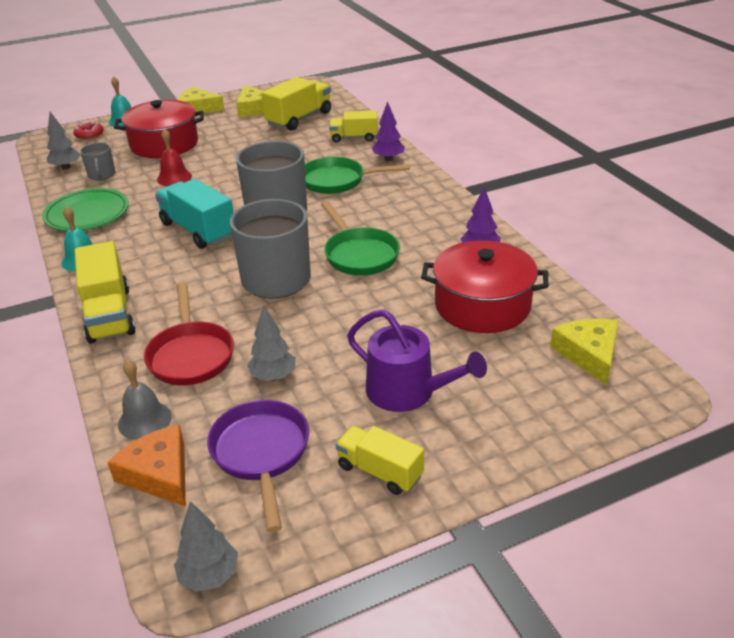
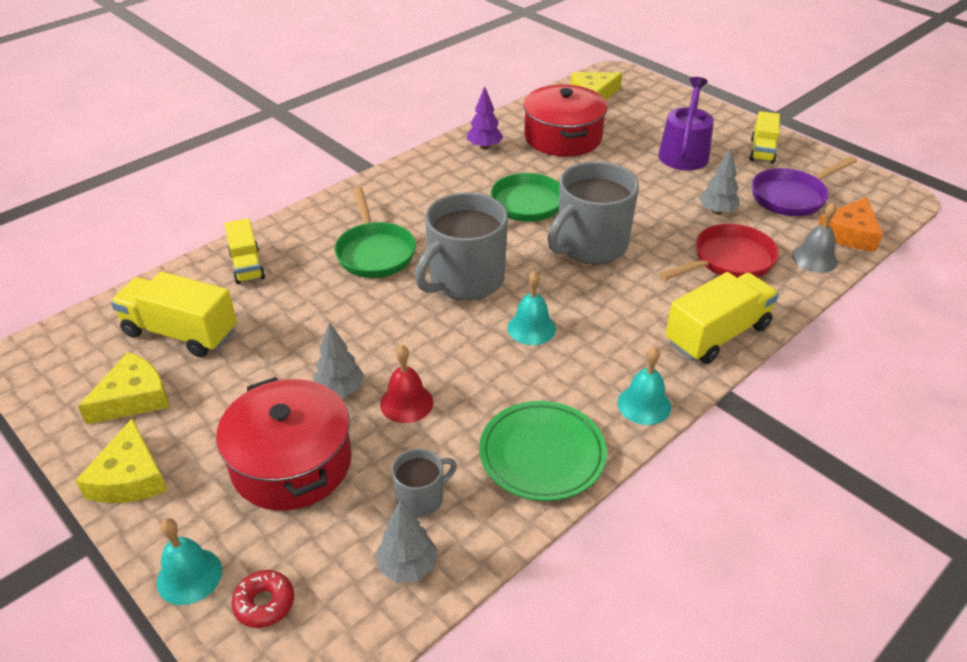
camera: 110 degrees left, 5 degrees up
turquoise truck [155,179,233,249] -> turquoise bell [507,271,556,345]
grey tree [174,501,238,592] -> grey tree moved to [313,322,365,397]
purple tree [372,101,405,161] -> none

